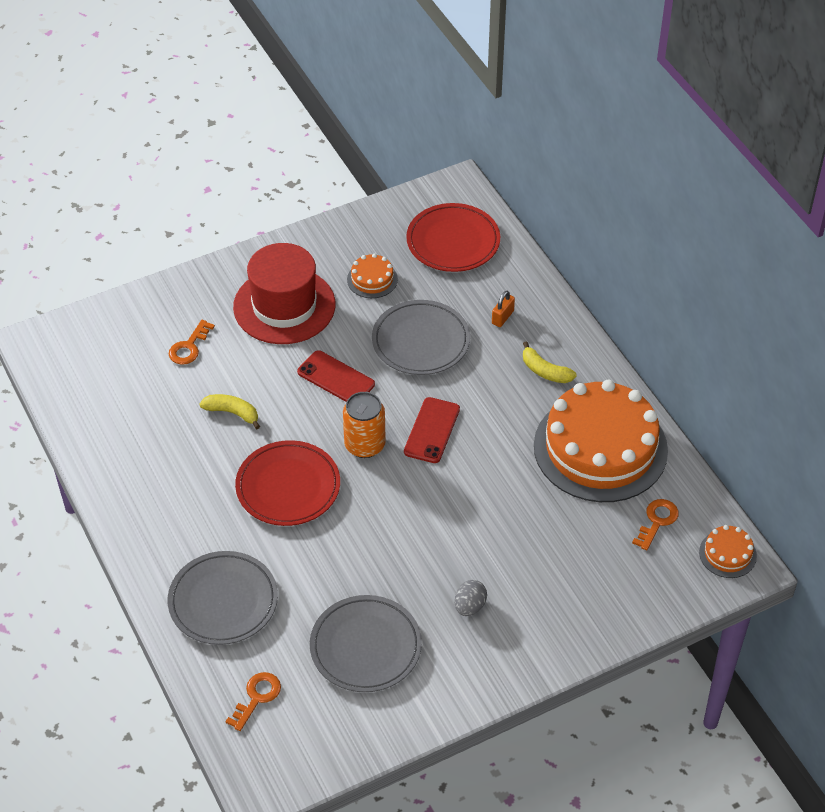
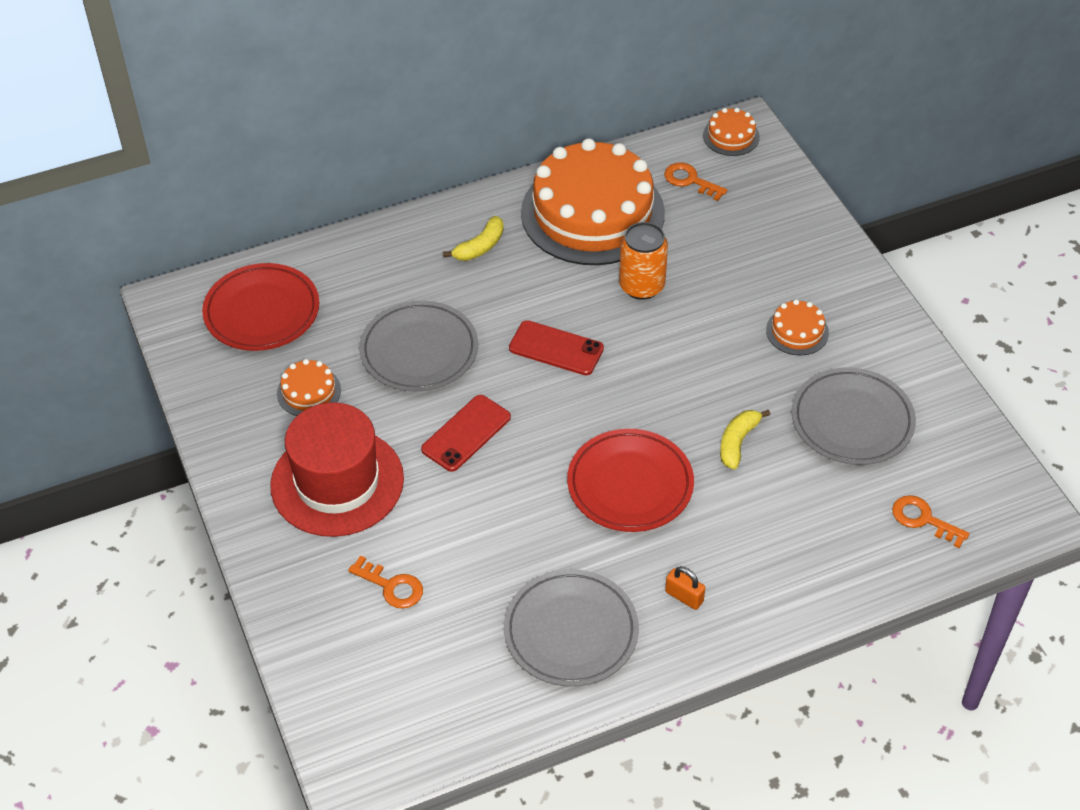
camera: 85 degrees left, 0 degrees up
grey plate [168,551,278,645] -> grey plate moved to [504,569,639,687]
yellow banana [199,394,260,429] -> yellow banana moved to [720,410,771,470]
orange can [343,392,386,458] -> orange can moved to [619,222,668,300]
grey egg [455,580,487,616] -> orange cake [766,299,829,355]
orange padlock [492,291,515,327] -> orange padlock moved to [665,566,705,610]

